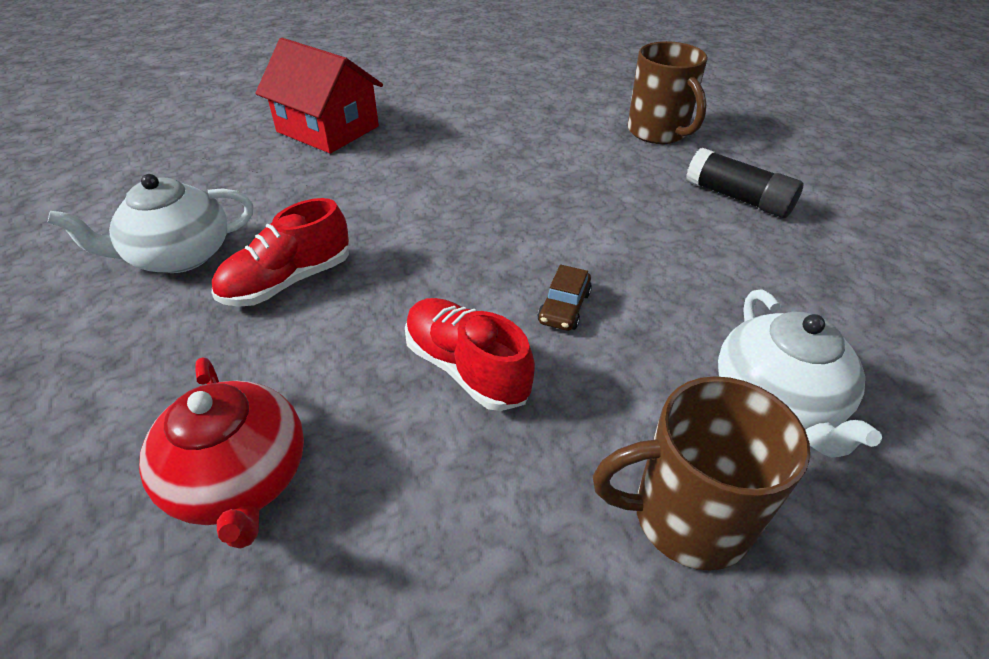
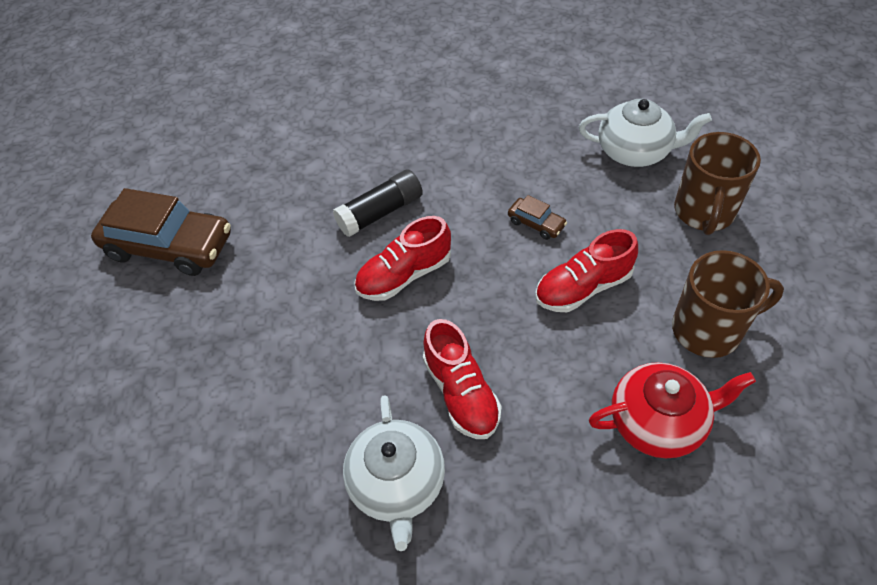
camera: 70 degrees left, 10 degrees up
red house [255,38,383,153] -> none
brown mug [628,41,708,144] -> brown mug moved to [672,250,784,358]
black glue stick [686,148,804,218] -> black glue stick moved to [333,169,423,237]
none -> brown car [91,188,231,276]
none -> red shoe [354,216,451,301]

